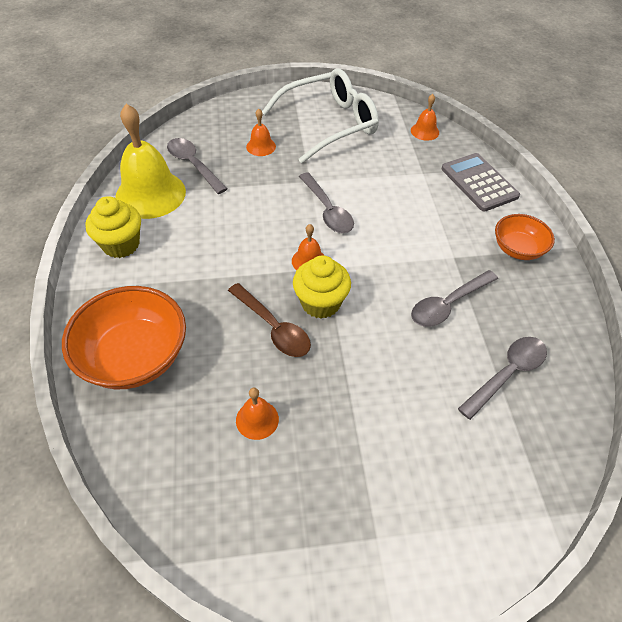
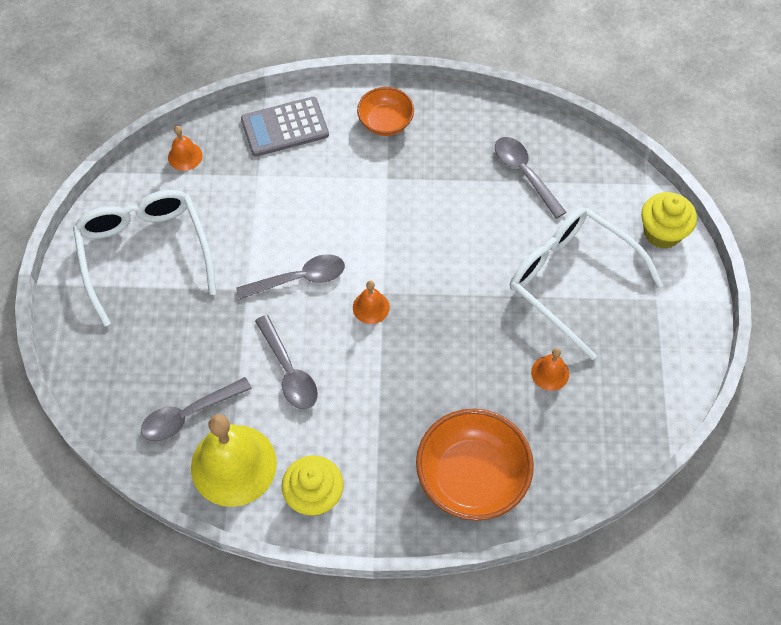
camera: 80 degrees left, 10 degrees up
brown spoon [228,283,311,357] -> none
orange bell [246,109,276,156] -> none
yellow cupcake [293,255,351,319] -> yellow cupcake moved to [641,192,697,249]
grey spoon [411,270,498,327] -> grey spoon moved to [255,315,318,409]
none -> white glasses [510,207,663,360]

